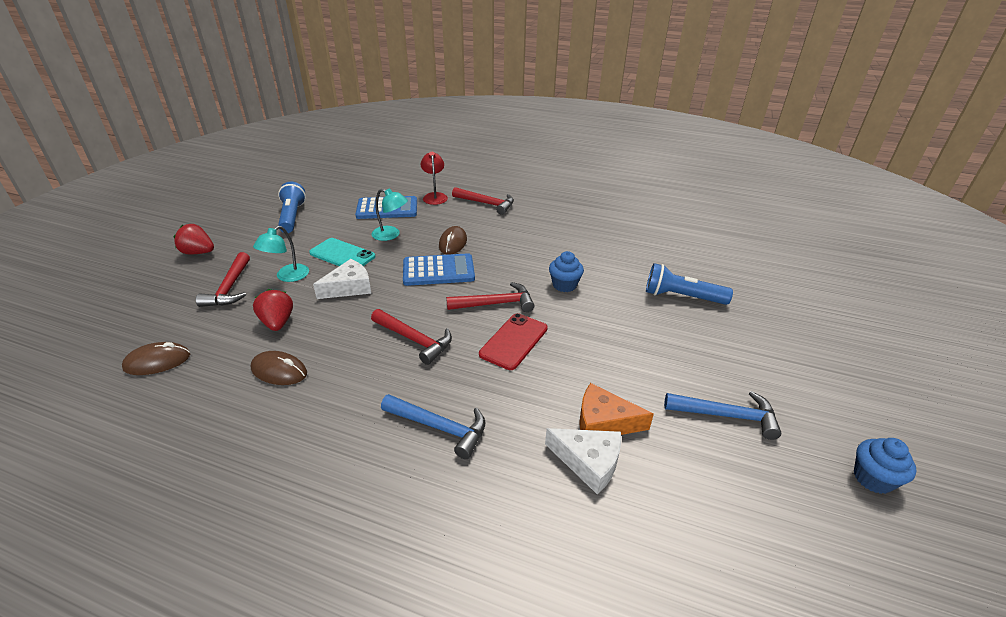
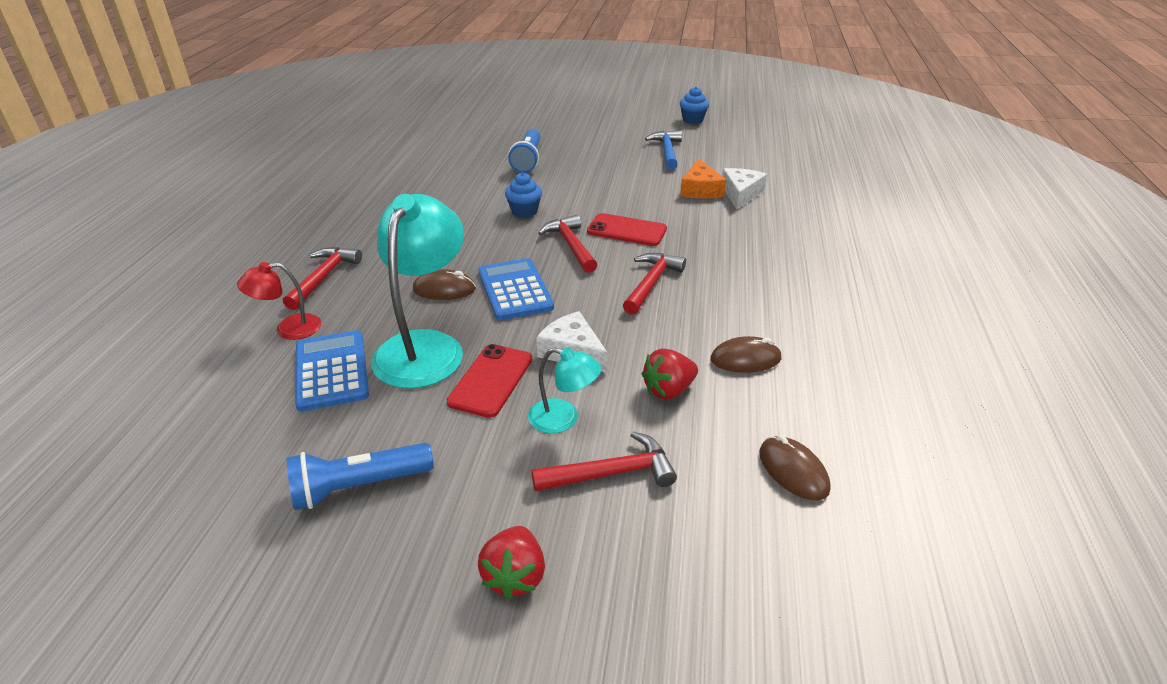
camera: 100 degrees left, 0 degrees up
brown mouse [251,351,307,385] -> brown mouse turned 75 degrees clockwise [711,336,782,373]
turquoise phone [309,238,376,266] -> red phone [447,344,532,418]
turquoise lamp [372,189,408,241] -> turquoise lamp [371,194,464,389], size x1.99
blue hammer [381,394,485,459] -> none

